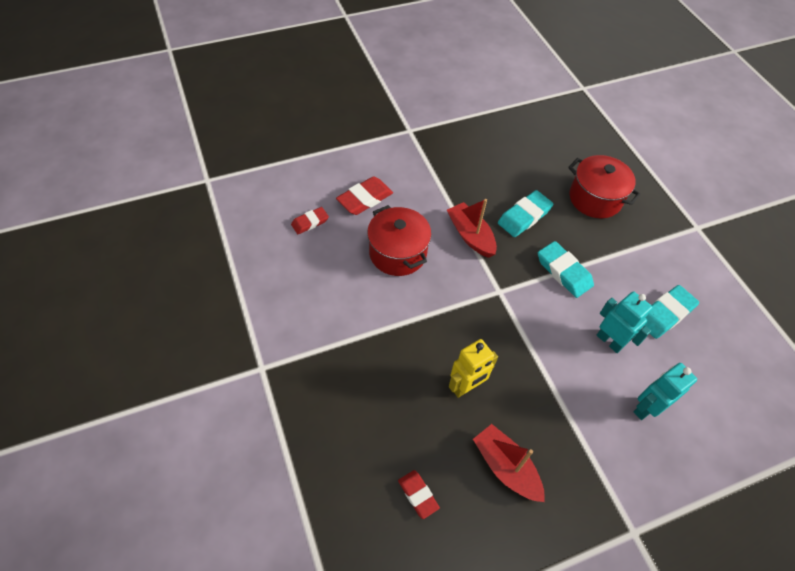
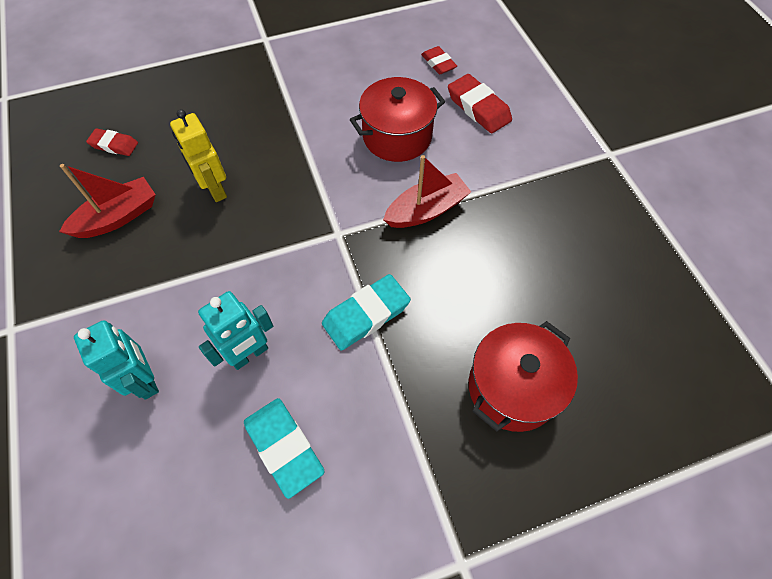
camera: 95 degrees right, 5 degrees up
red eraser [398,470,440,519] -> red eraser turned 45 degrees clockwise [86,128,138,156]
turquoise eraser [498,190,553,237] -> none

